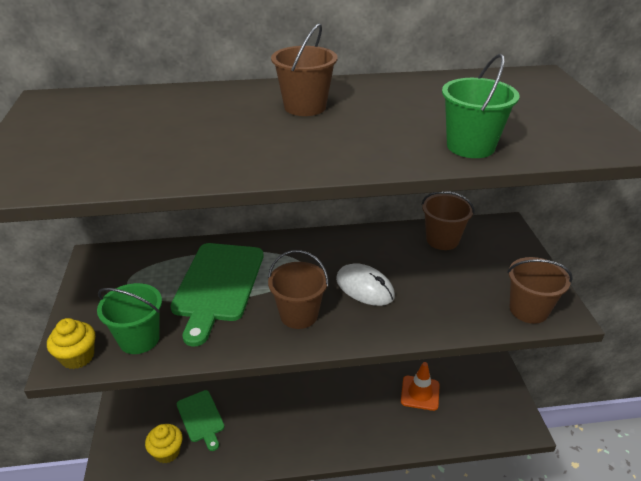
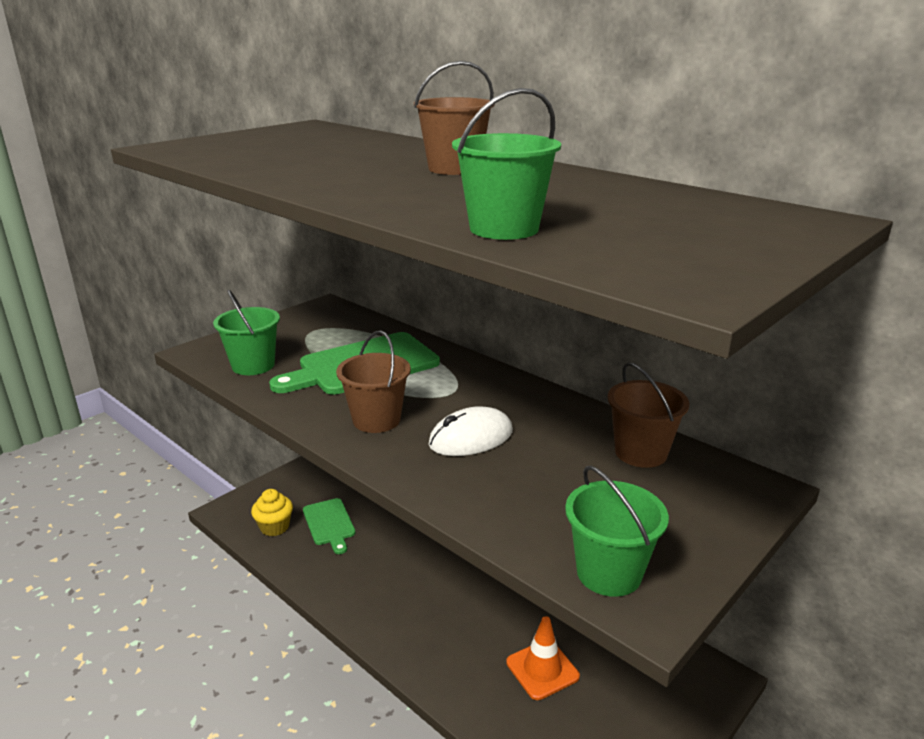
camera: 50 degrees right, 10 degrees down
yellow cupcake [47,318,95,369] -> none
green cutting board [177,390,225,451] -> green cutting board turned 45 degrees counterclockwise [303,498,355,554]
white mouse [336,263,395,306] -> white mouse turned 60 degrees clockwise [428,406,513,456]
brown bucket [507,257,573,324] -> green bucket [565,465,669,597]

